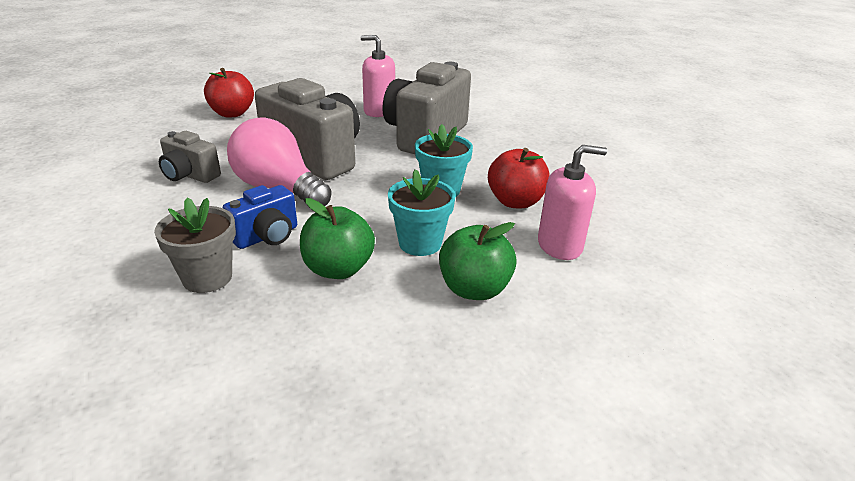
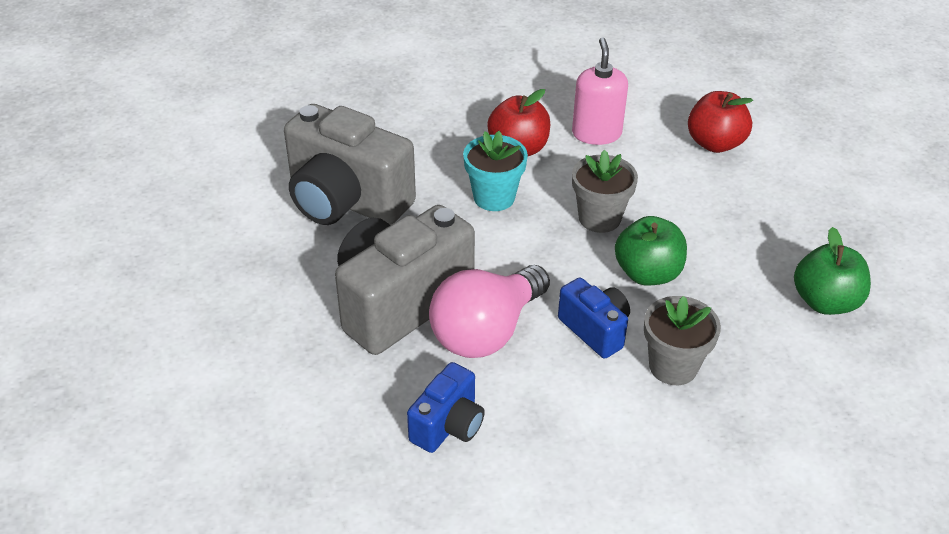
camera: 85 degrees left, 10 degrees up
grey camera [159,131,221,183] -> blue camera [407,362,485,453]
red apple [204,68,254,118] -> red apple moved to [688,91,753,153]
pink soap dispenser [361,35,395,117] -> none
turquoise flower pot [388,169,456,256] -> grey flower pot [572,150,638,233]
green apple [439,222,517,300] -> green apple moved to [794,227,871,315]

